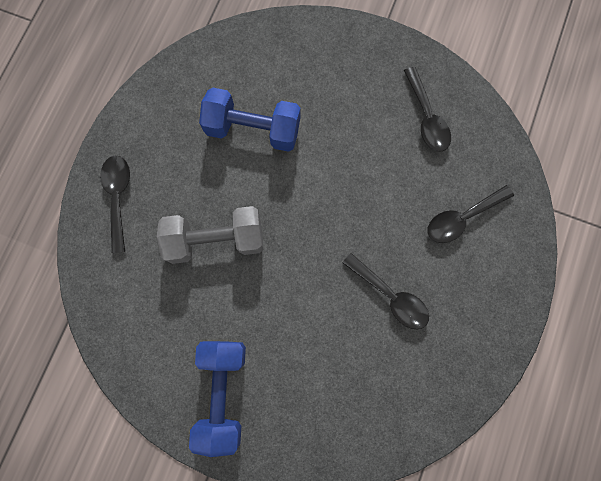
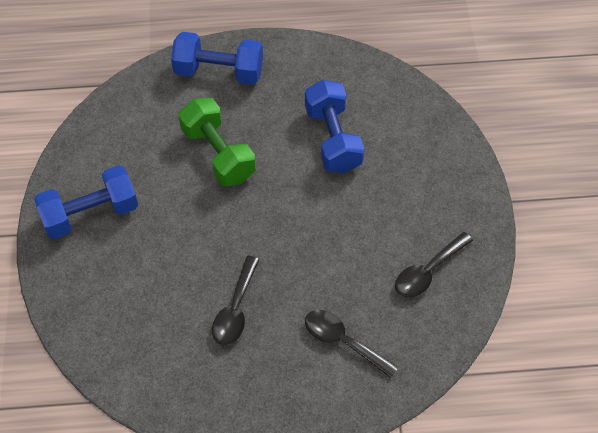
camera: 65 degrees right, 20 degrees down
black spoon [100,156,130,253] -> blue dumbbell [171,32,263,85]
grey dumbbell [157,206,264,264] -> green dumbbell [178,98,256,187]

